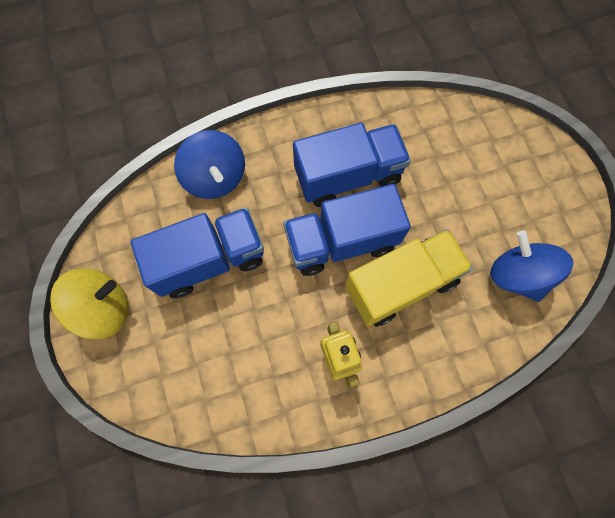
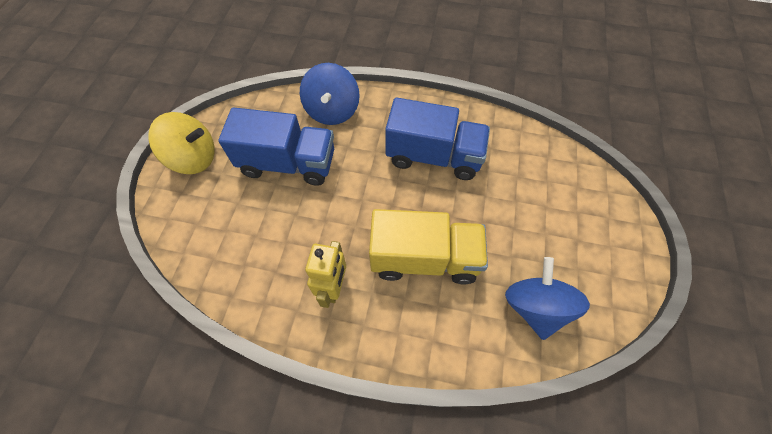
camera: 30 degrees right, 10 degrees down
blue truck [283,184,411,276] -> none

